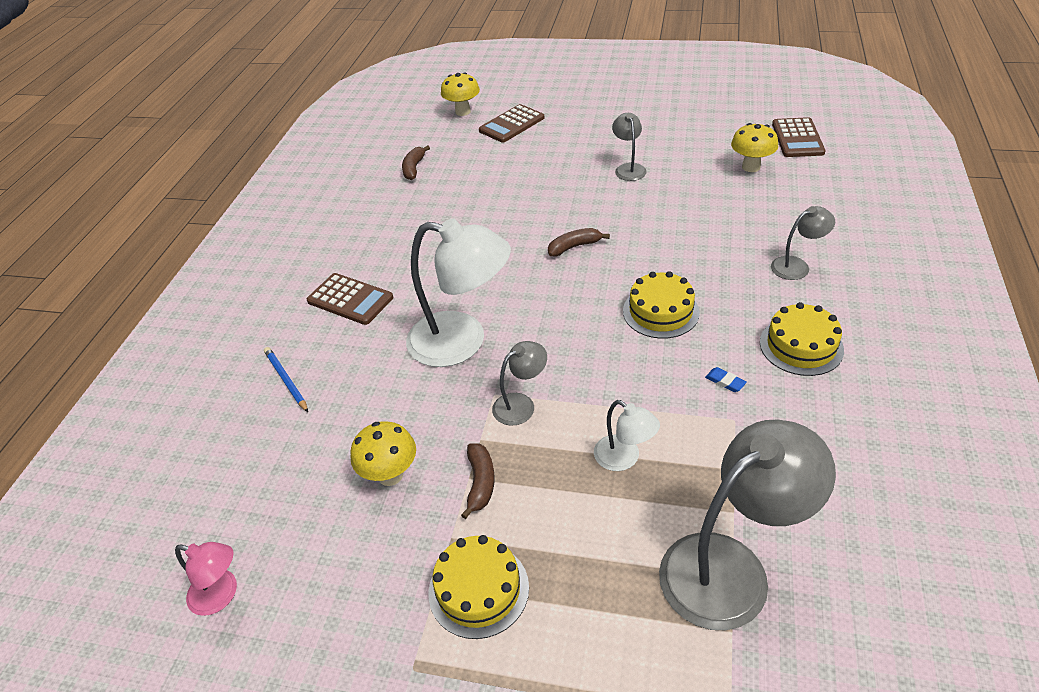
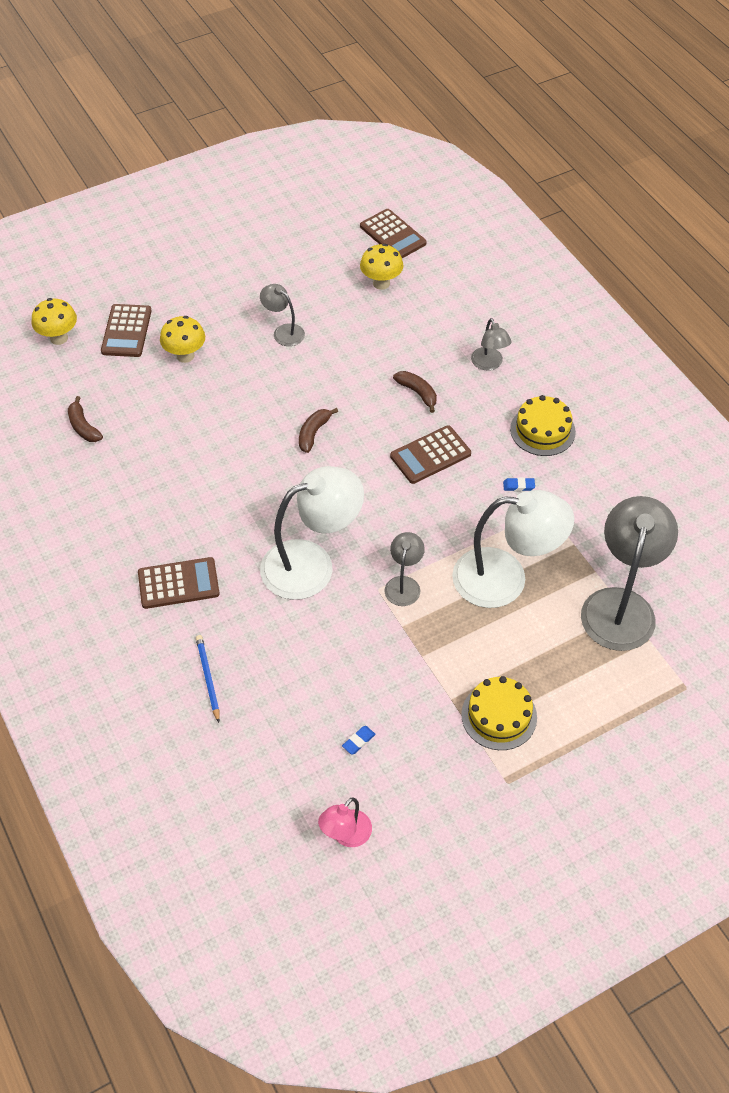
camera: 45 degrees left, 10 degrees up
pink lamp [175,542,237,616] -> pink lamp turned 150 degrees clockwise [318,797,372,847]
blue pencil [264,347,308,412] -> blue pencil turned 60 degrees clockwise [196,635,220,723]
yellow mushroom [350,421,416,486] -> yellow mushroom moved to [160,316,205,363]
brown banana [461,443,495,519] -> brown banana moved to [393,371,437,413]
white lamp [594,400,660,471] -> white lamp [452,490,574,608], size x2.04
yellow cake [623,271,700,339] -> brown calculator [390,425,471,484]
grey lamp [771,206,835,280] -> grey lamp turned 135 degrees clockwise [471,318,512,370]
none -> blue eraser [342,726,376,755]

